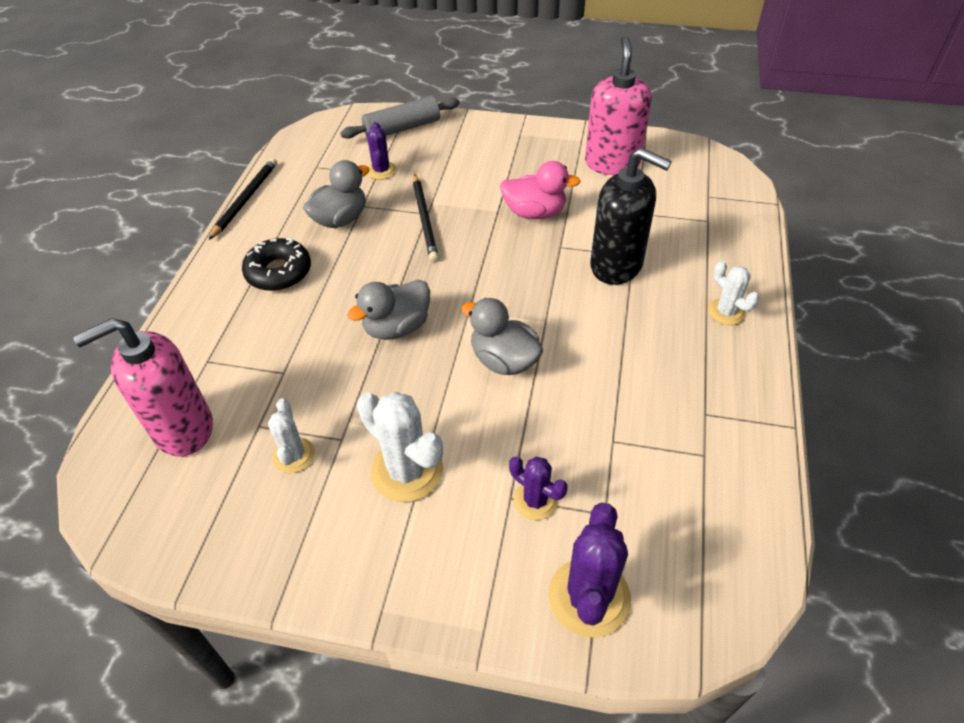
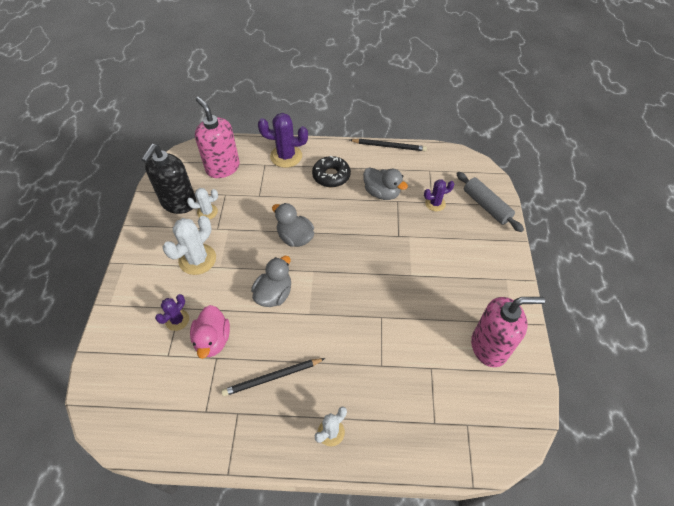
camera: 80 degrees right, 5 degrees up
black pencil [413,174,439,262] -> black pencil moved to [221,358,325,396]
pink duck [500,161,581,219] -> pink duck moved to [190,305,230,359]
purple cactus [548,503,631,638] -> purple cactus moved to [258,113,308,168]
black soap dispenser [590,148,672,285] -> black soap dispenser moved to [141,144,196,214]

